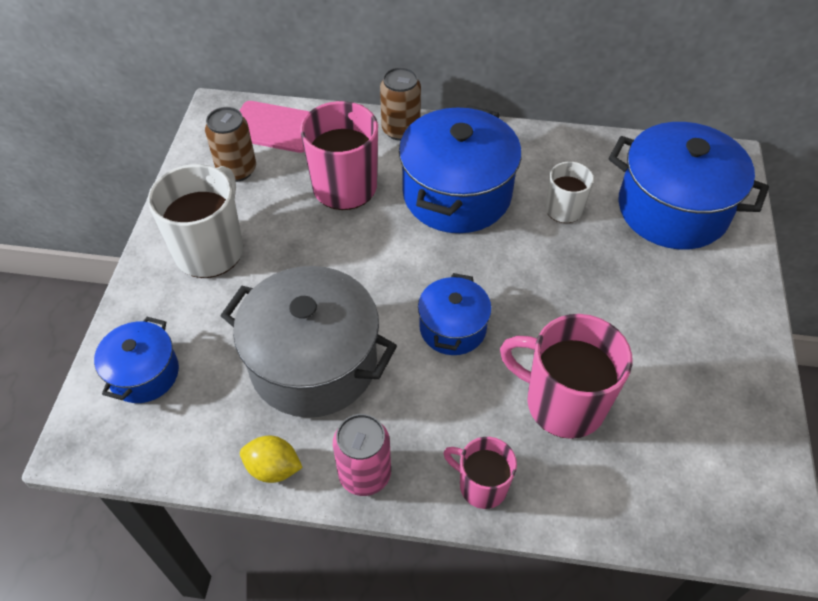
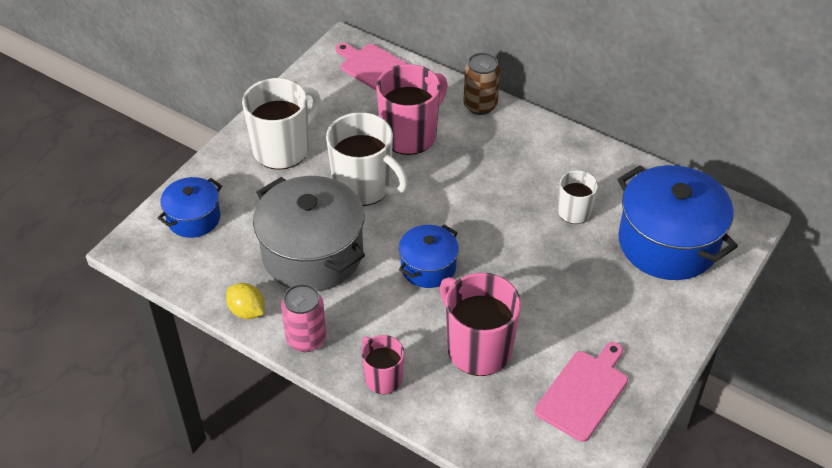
camera: 25 degrees right, 5 degrees down
brown can [205,107,256,182] -> none
blue pot [399,105,522,233] -> none
none -> white mug [326,112,408,206]
none -> pink cutting board [534,342,628,442]

